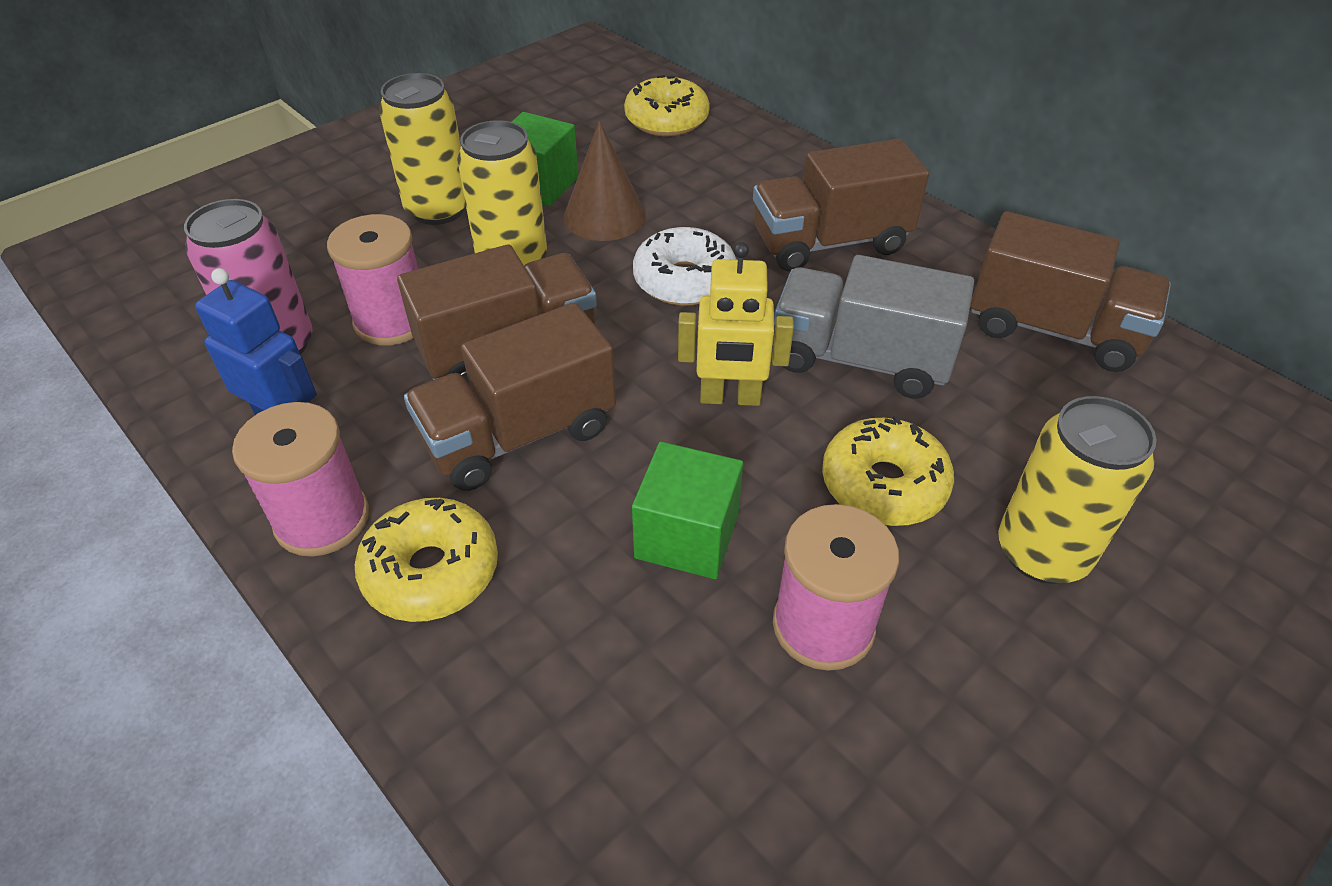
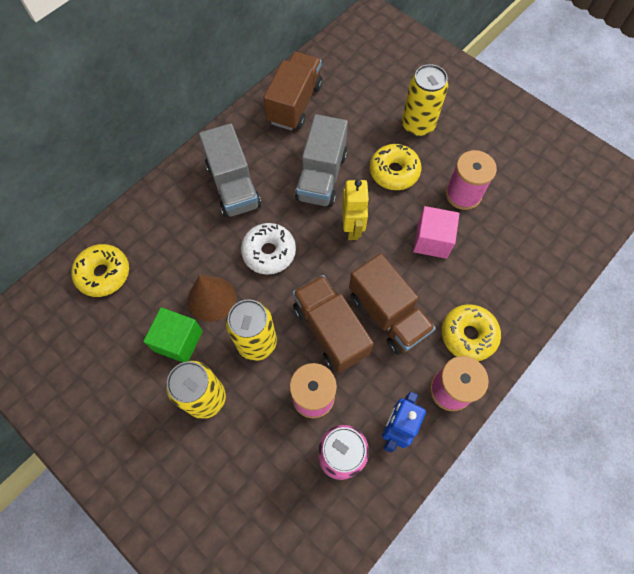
camera: 95 degrees left, 20 degrees up
green cube [632,442,743,579] -> pink cube [413,206,460,259]
brown truck [753,139,929,272] -> grey truck [199,123,261,218]

